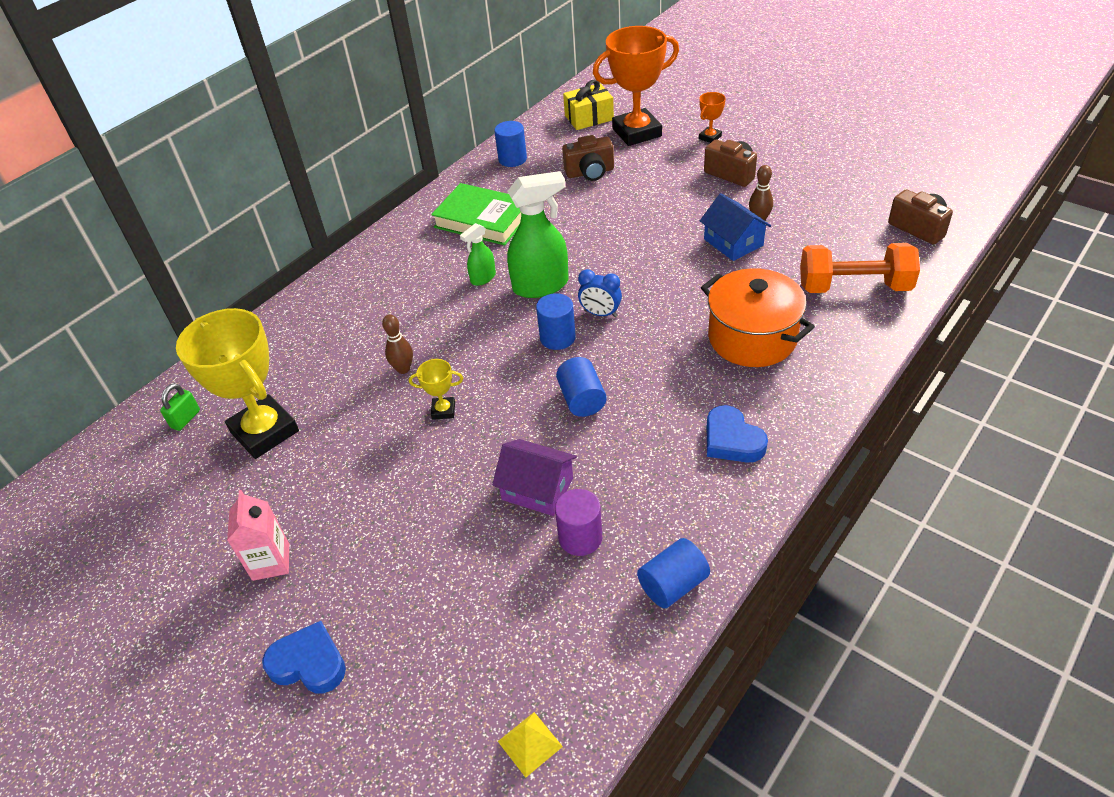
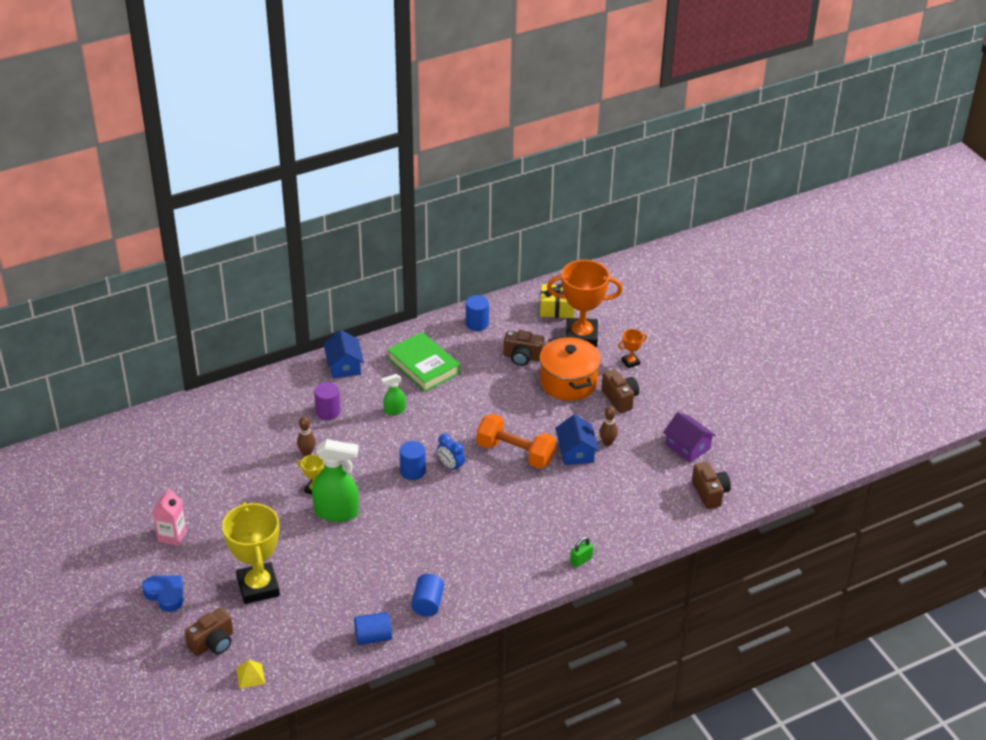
camera: 20 degrees right, 5 degrees down
green padlock [160,383,200,431] -> green padlock moved to [570,537,593,568]
yellow trophy [176,308,299,459] -> yellow trophy moved to [222,502,280,604]
purple house [492,439,577,516] -> purple house moved to [663,412,716,462]
green spray bottle [507,171,569,298] -> green spray bottle moved to [312,439,359,522]
purple cylinder [555,489,602,556] -> purple cylinder moved to [314,382,341,420]
blue cylinder [556,357,607,417] -> blue cylinder moved to [411,574,444,617]
orange pot [701,268,815,367] -> orange pot moved to [539,336,601,401]
blue heart [707,405,768,463] -> none
orange dumbbell [800,243,920,293] -> orange dumbbell moved to [477,414,556,469]
none -> brown camera [185,608,233,656]
none -> blue house [324,330,364,378]

